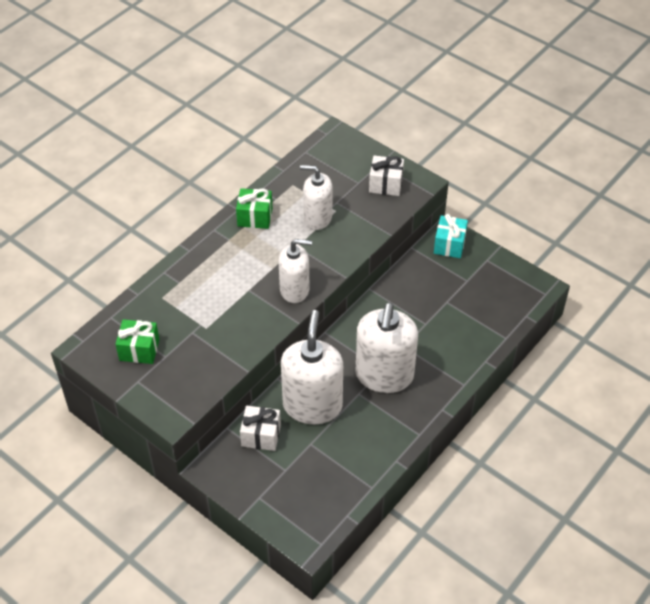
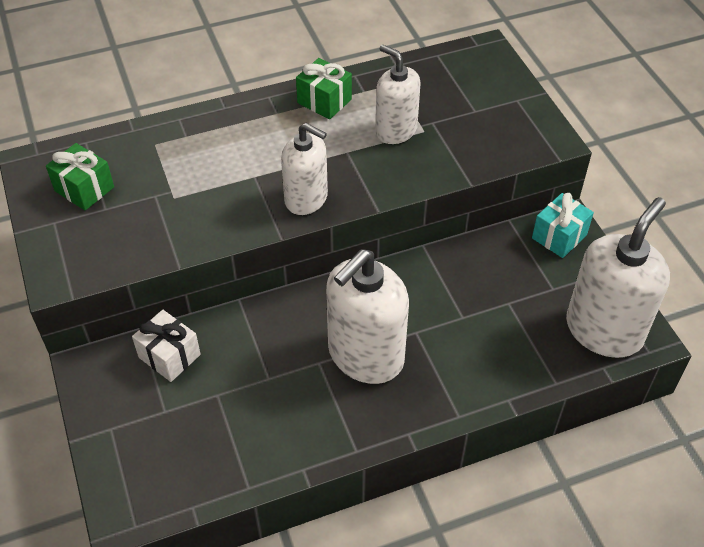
camera: 30 degrees right, 0 degrees up
white soap dispenser [281,310,343,424] -> white soap dispenser moved to [566,197,670,358]
white gift [369,156,404,196] -> none

